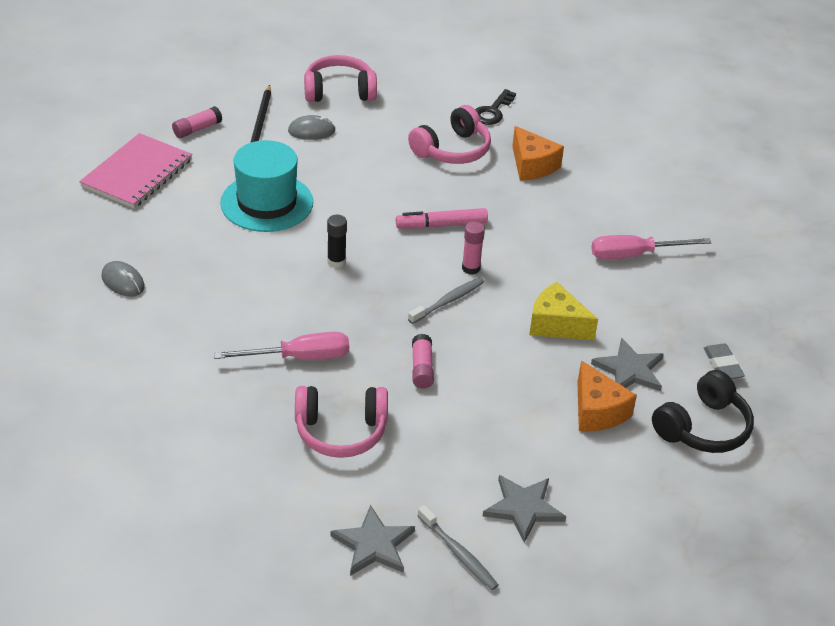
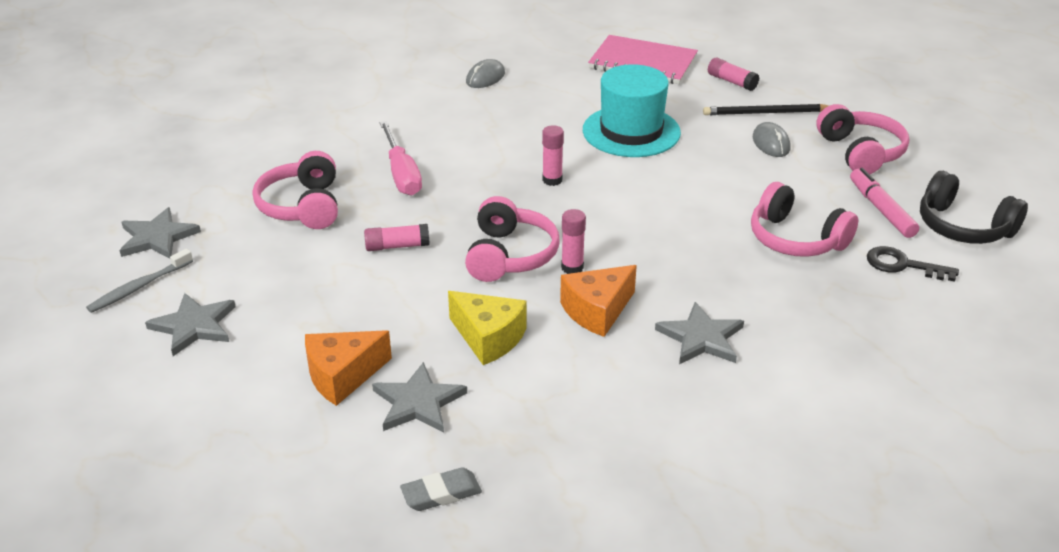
camera: 85 degrees right, 5 degrees down
black glue stick [327,215,347,268] -> pink glue stick [542,125,564,186]
pink marker [396,208,488,229] -> pink marker moved to [850,168,919,238]
grey toothbrush [408,277,484,324] -> pink headphones [465,196,560,282]
orange cheese [512,126,564,181] -> orange cheese moved to [560,265,637,337]
yellow cheese [529,282,598,340] -> yellow cheese turned 105 degrees clockwise [448,291,527,365]
pink screwdriver [591,235,711,260] -> none
black headphones [652,370,754,453] -> black headphones moved to [920,171,1028,244]
none -> grey star [655,302,744,364]

